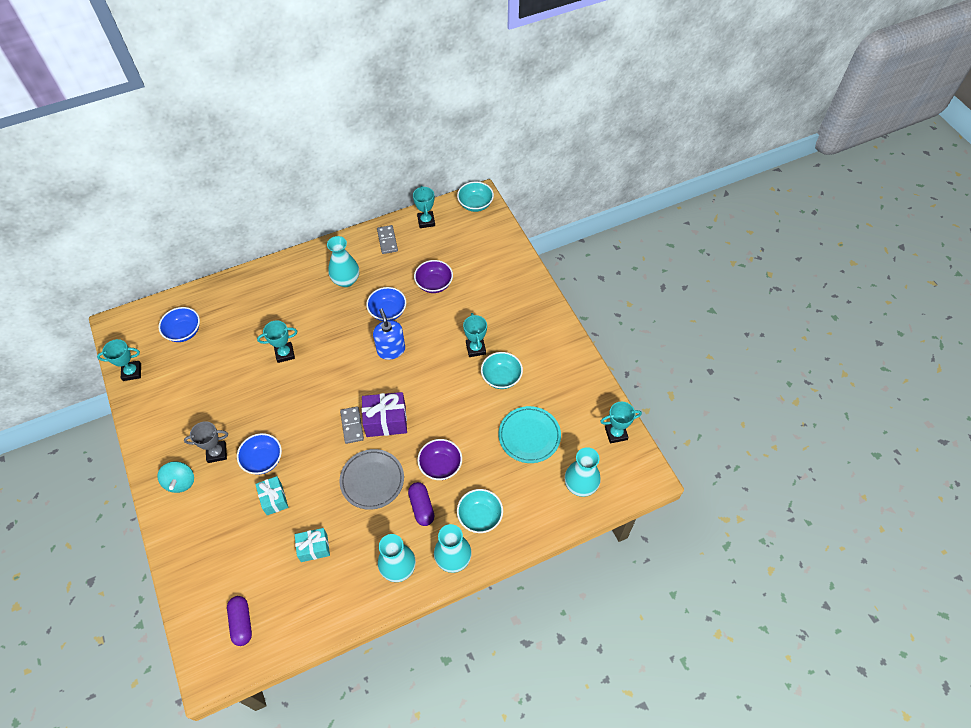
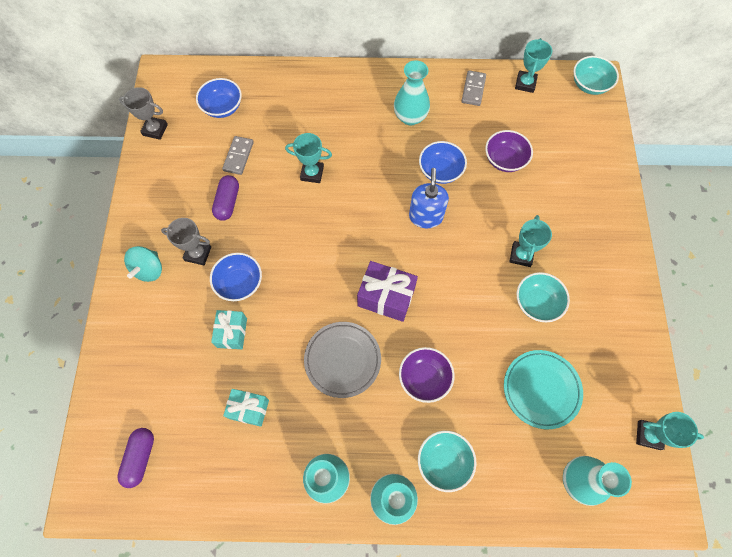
camera: 25 degrees right, 10 degrees up
turquoise trophy [97,339,141,381] -> grey trophy [119,87,168,140]
grey domino [340,406,364,444] -> grey domino moved to [222,136,254,175]
purple capsule [408,482,434,526] -> purple capsule moved to [212,175,239,221]

